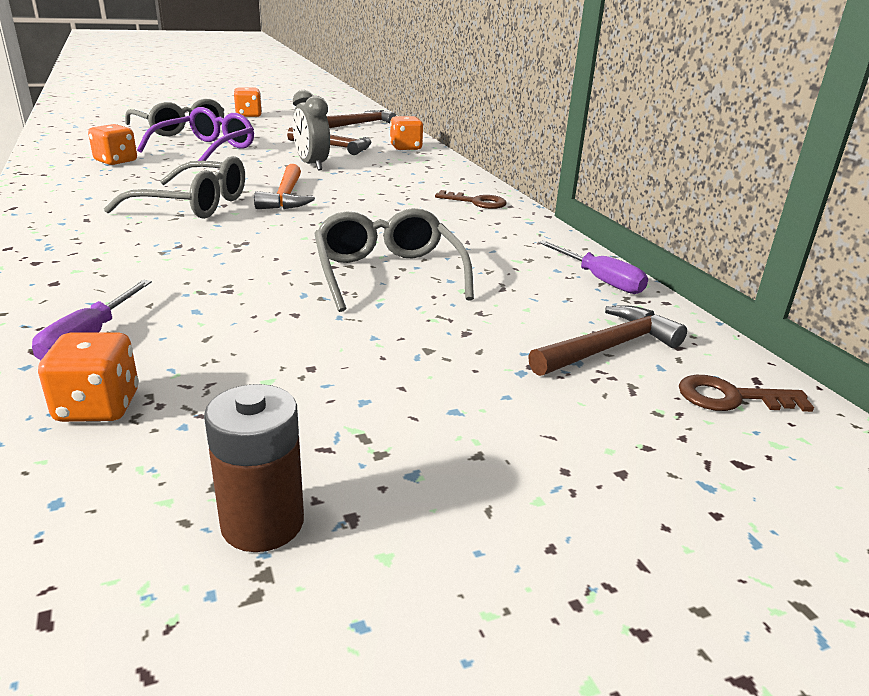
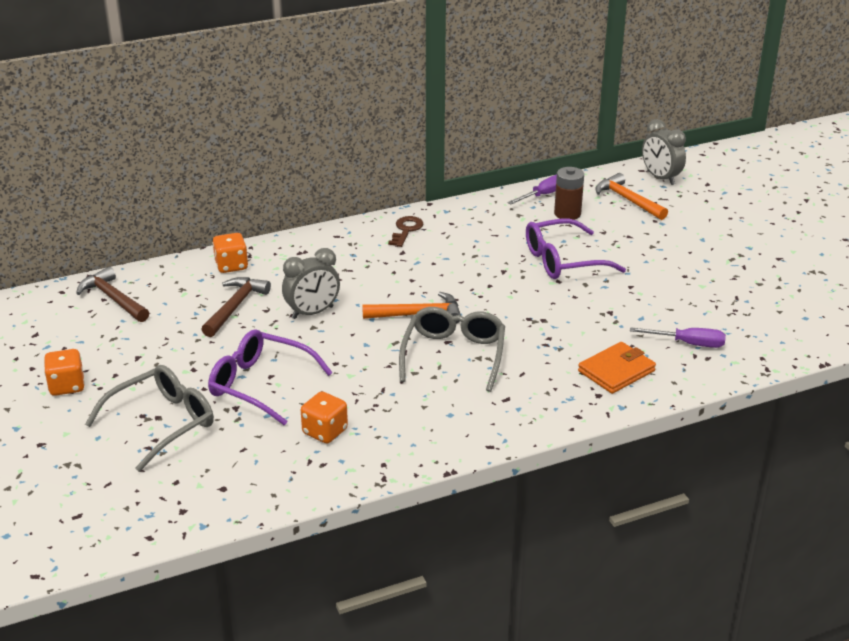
camera: 90 degrees left, 5 degrees up
orange dice [38,332,139,422] -> none
brown battery [204,384,304,552] -> brown battery moved to [554,167,584,220]
grey glasses [314,208,474,312] -> purple glasses [526,218,626,279]
brown hammer [528,305,687,376] -> orange hammer [595,173,668,220]
brown key [679,375,814,412] -> grey clock [642,119,686,185]
none -> orange wallet [578,342,656,394]

